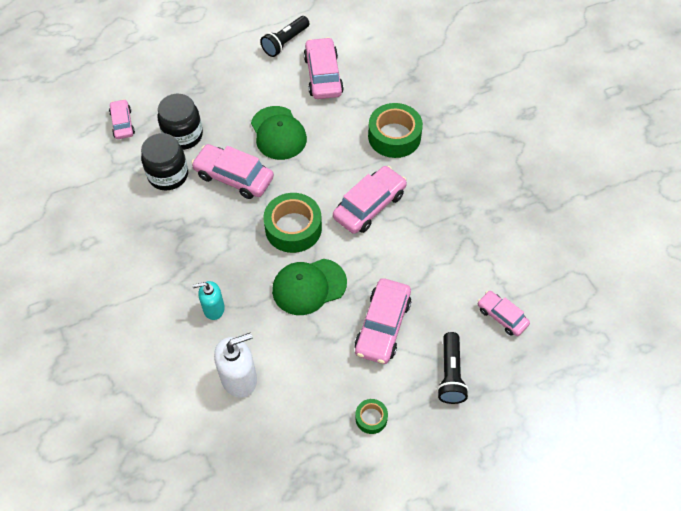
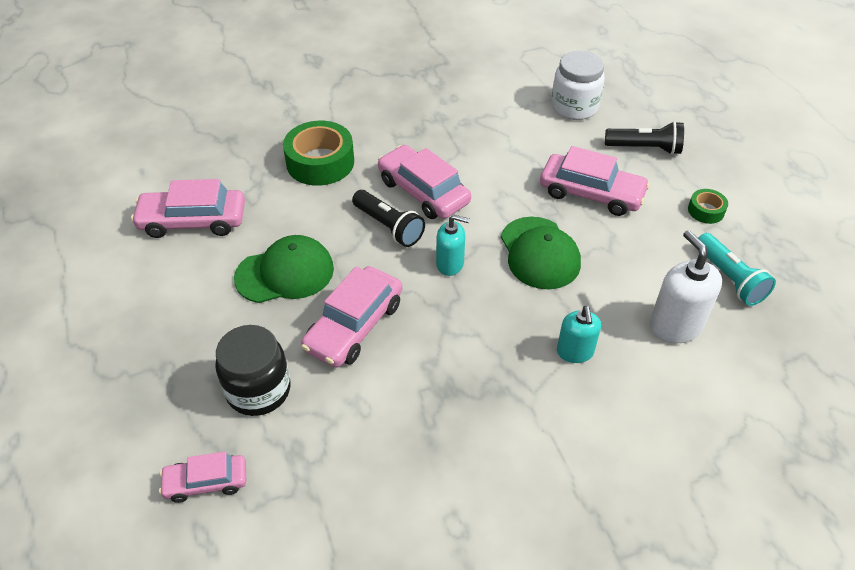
camera: 85 degrees left, 10 degrees down
black jar [141,133,188,190] -> none
black flashlight [260,16,309,57] -> black flashlight moved to [352,190,425,247]
green tape [263,193,322,253] -> turquoise soap dispenser [436,215,470,276]
pink car [478,291,530,336] -> white jar [551,51,605,120]
none -> turquoise flashlight [698,233,776,306]

